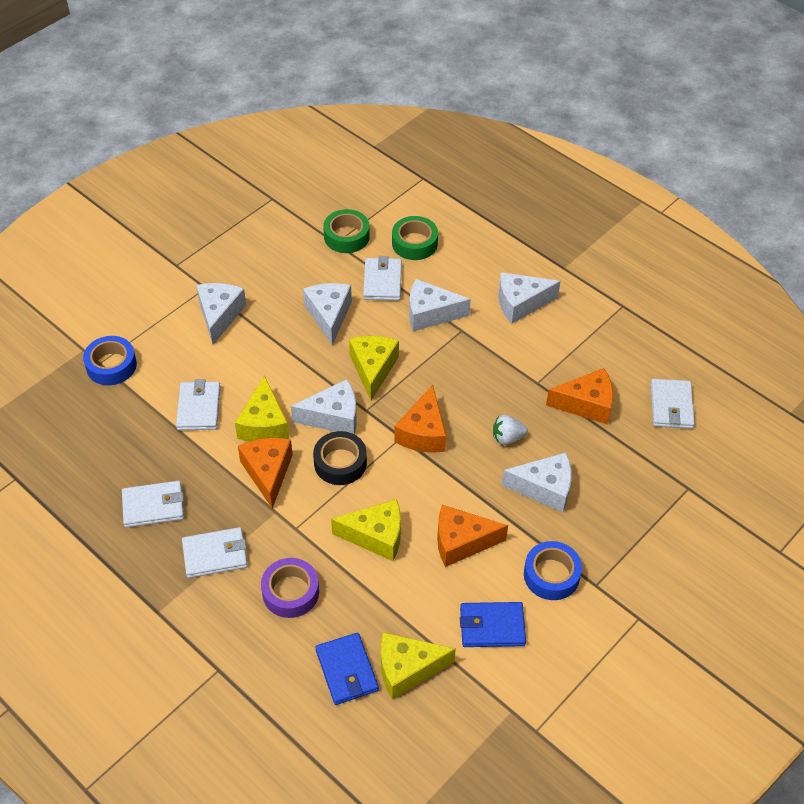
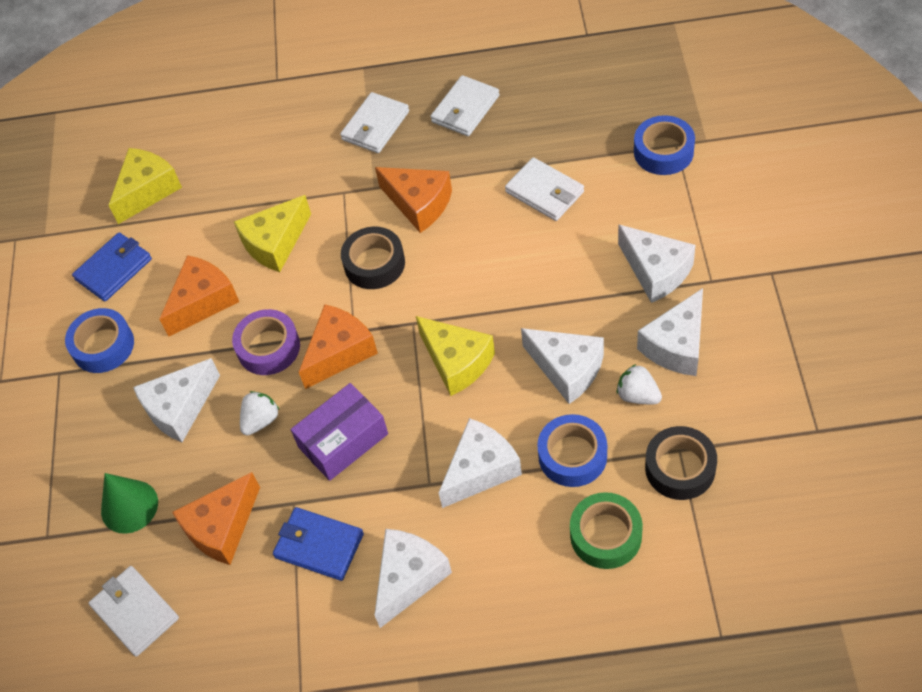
camera: 140 degrees right, 5 degrees up
yellow cheese [235,375,289,442] -> none
purple tape [261,558,319,618] -> purple tape moved to [232,309,300,375]
white cheese [291,379,357,435] -> white cheese moved to [637,288,703,376]
blue wallet [316,633,379,705] -> blue wallet moved to [273,507,364,581]
green tape [323,209,370,253] -> black tape [645,426,717,500]
white wallet [363,256,402,301] -> blue tape [537,414,607,487]
orange cheese [394,385,446,453] -> orange cheese turned 75 degrees clockwise [299,304,378,389]
none -> green cone [101,473,158,534]
none -> purple box [291,383,388,481]
none -> white strawberry [617,364,662,404]

